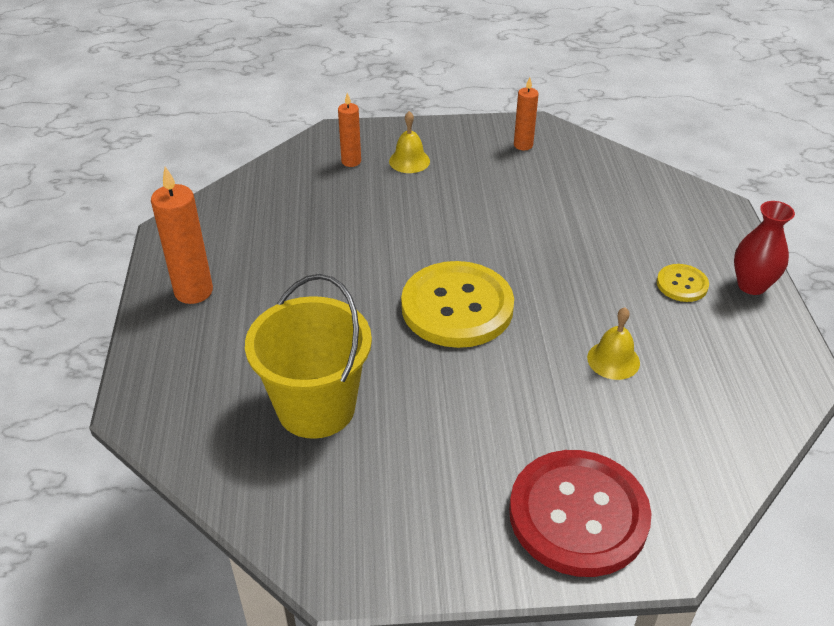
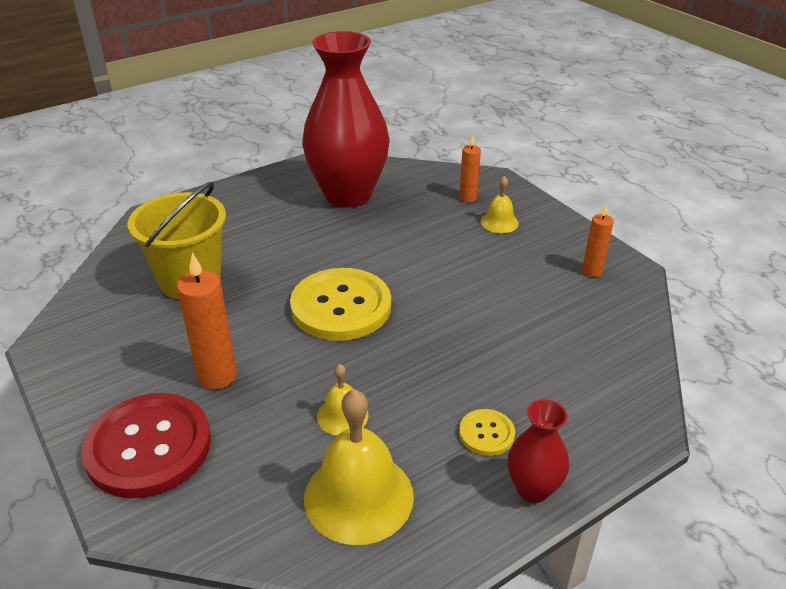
camera: 60 degrees right, 5 degrees down
orange candle [151,167,213,304] -> orange candle moved to [177,253,237,390]
none -> red vase [302,31,389,208]
none -> yellow bell [304,389,414,545]

